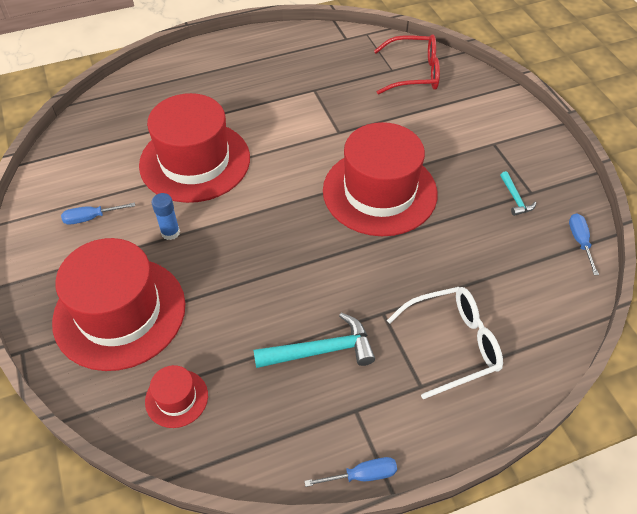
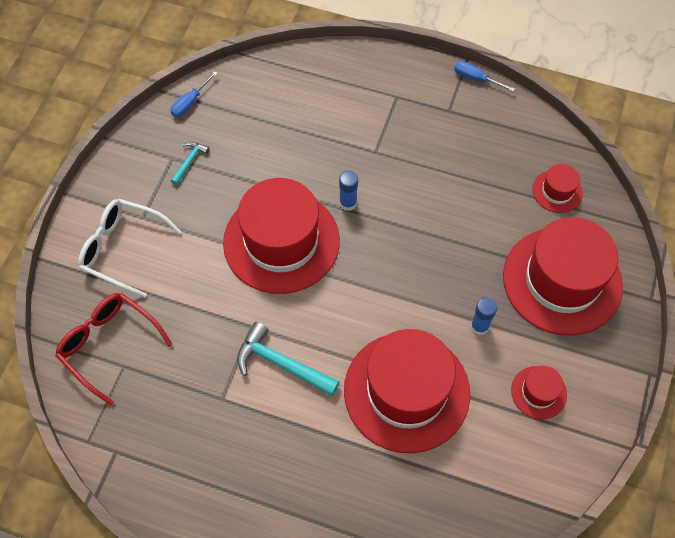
camera: 140 degrees left, 10 degrees up
blue screwdriver [61,203,135,225] -> red hat [511,366,567,419]
turquoise hammer [253,313,375,368] -> turquoise hammer moved to [237,322,340,396]
white glasses [387,287,503,399] -> white glasses moved to [78,199,181,298]
none -> blue glue stick [339,171,358,211]

